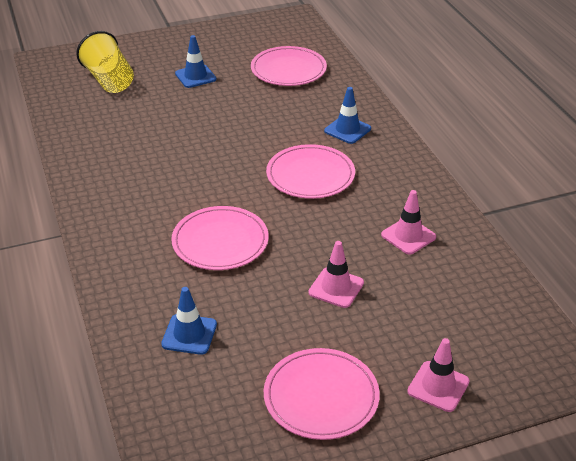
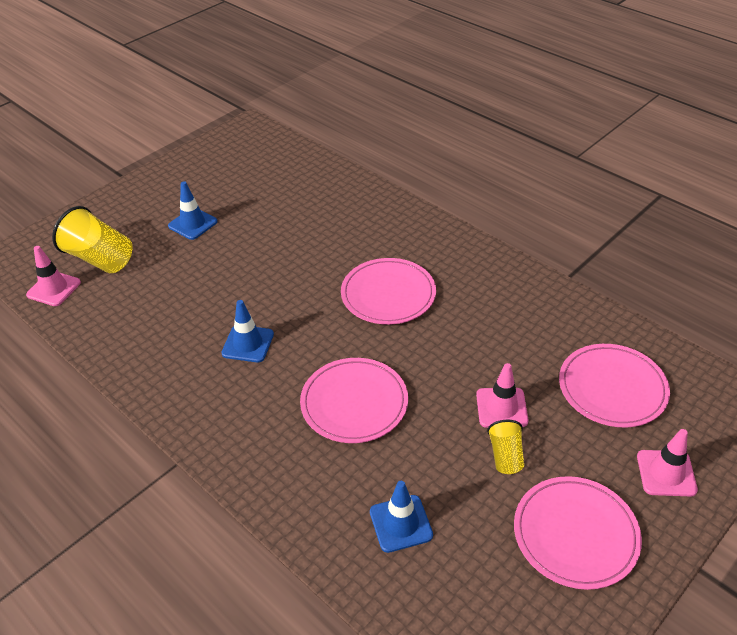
camera: 25 degrees left, 5 degrees up
pink plate [251,46,327,86] -> pink plate moved to [559,344,670,427]
blue traffic cone [324,87,371,144] -> blue traffic cone moved to [221,300,274,362]
pink traffic cone [381,190,436,255] -> pink traffic cone moved to [26,246,81,306]
none -> yellow cup [487,420,524,474]

